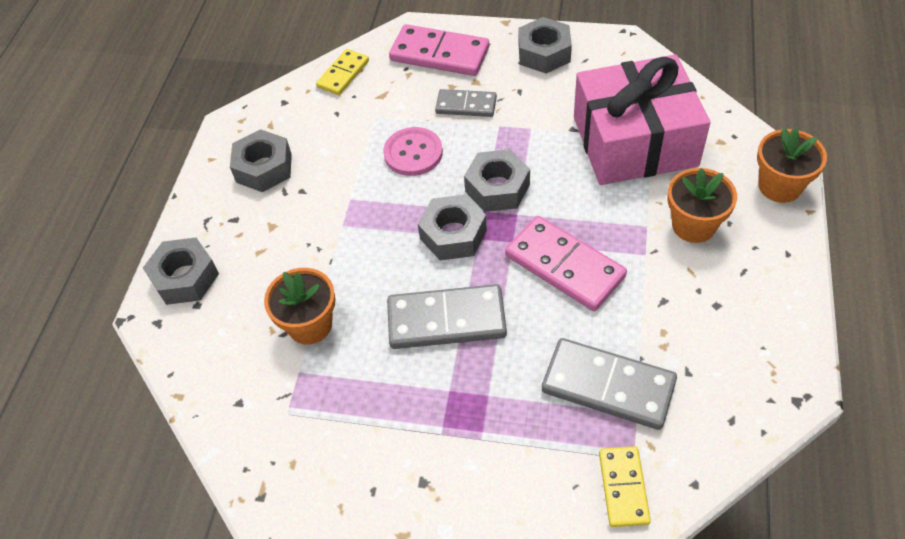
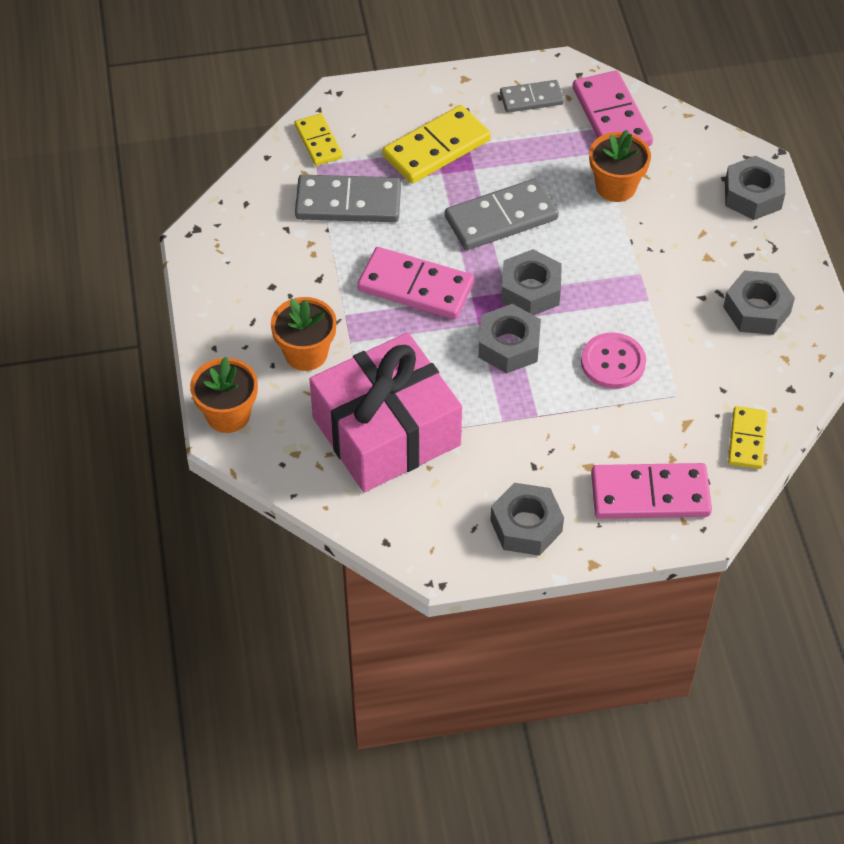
camera: 155 degrees right, 0 degrees up
grey domino [435,89,497,117] -> grey domino moved to [500,80,564,113]
none -> yellow domino [383,105,491,184]
none -> pink domino [573,71,653,146]

